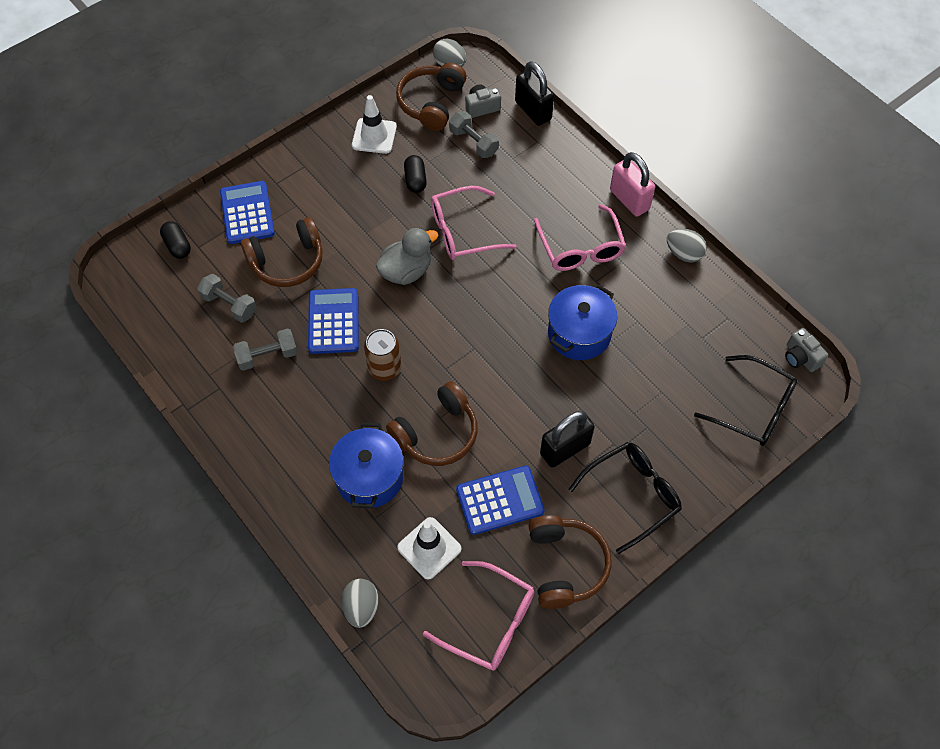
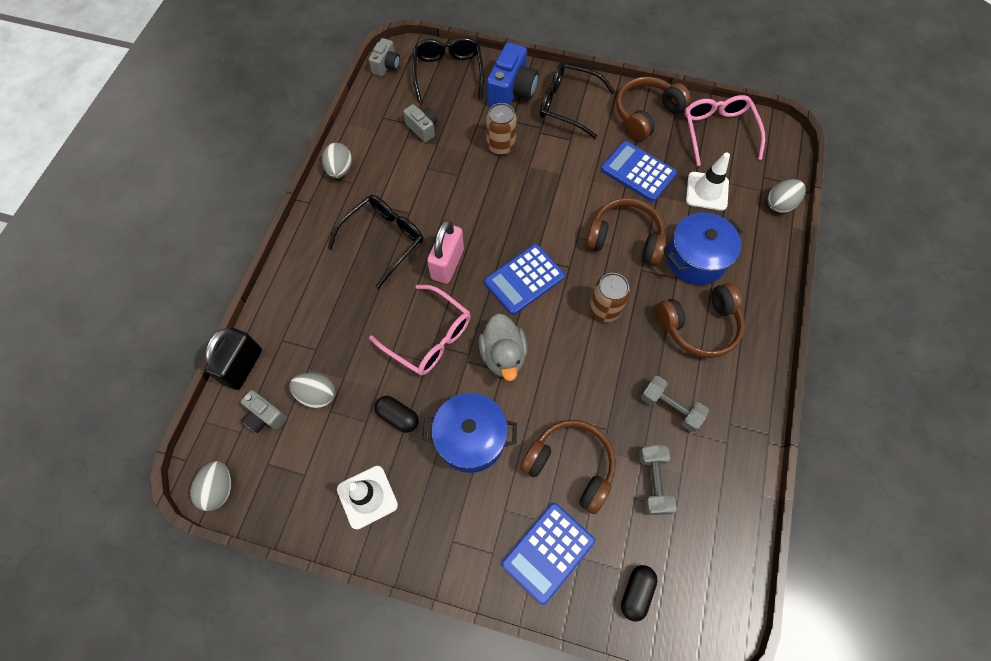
camera: 125 degrees left, 5 degrees up
blue calculator [308,288,359,354] -> blue calculator moved to [484,244,565,315]
grey duck [376,227,438,285] -> grey duck turned 120 degrees counterclockwise [479,313,527,381]
brown headphones [396,63,467,131] -> brown headphones moved to [657,283,745,358]
black capsule [404,155,427,193] -> black capsule turned 75 degrees clockwise [374,396,419,433]
grey dumbbell [449,111,499,158] -> grey egg [289,373,335,408]
pink glasses [534,204,626,271] -> black glasses [328,195,423,289]
black padlock [540,411,595,468] -> none
blue pot [548,284,617,360] -> blue pot moved to [422,393,517,473]
pink padlock [610,152,655,217] -> pink padlock moved to [427,220,464,284]
none -> grey camera [403,104,438,142]
none -> brown can [486,103,517,155]
none -> blue camera [487,42,538,106]

